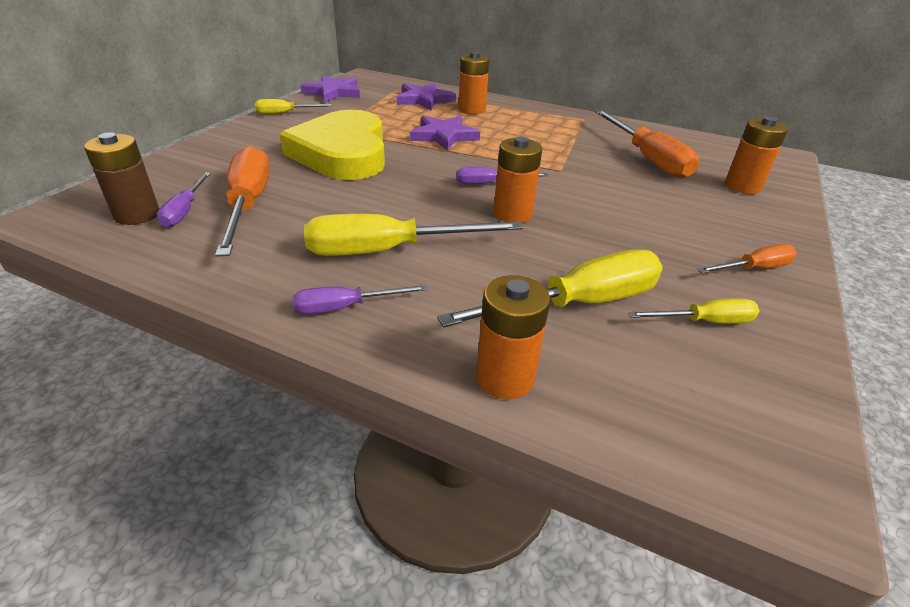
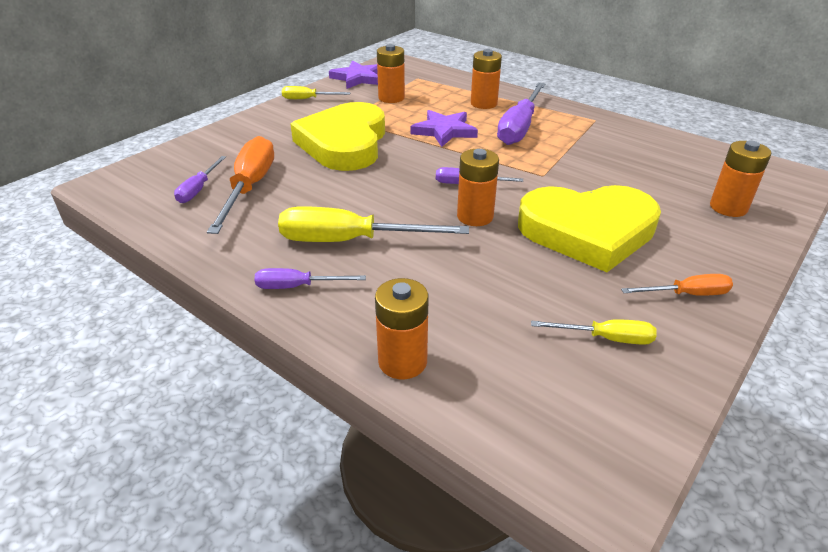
camera: 15 degrees right, 0 degrees up
brown battery [84,132,159,225] -> none
purple star [396,83,456,111] -> none
yellow screwdriver [437,250,663,328] -> none
orange screwdriver [595,110,699,178] -> none
none -> orange battery [377,44,405,103]
none -> purple screwdriver [497,82,545,145]
none -> yellow heart [518,185,661,272]

